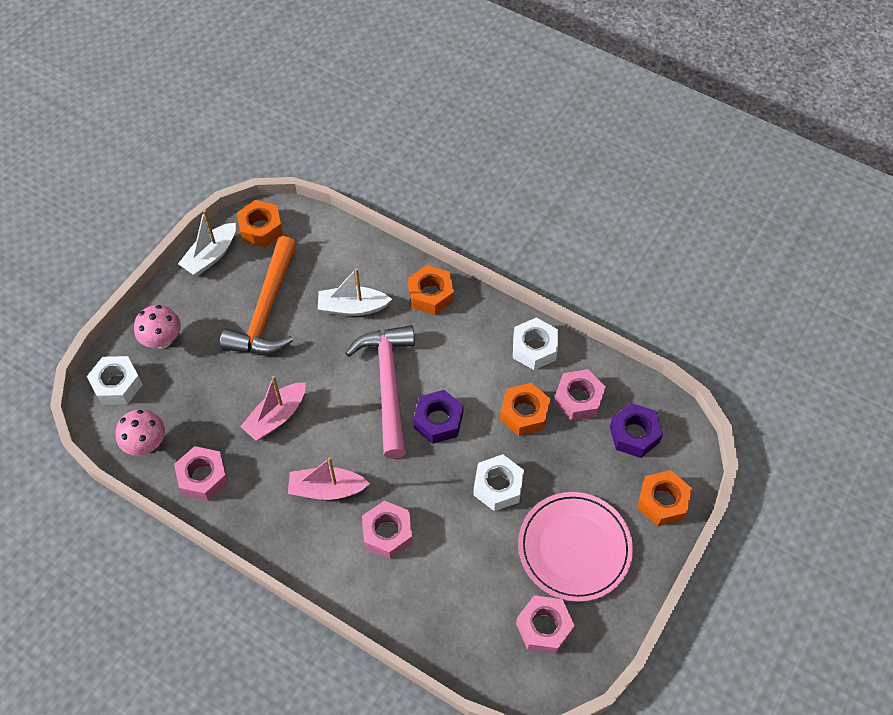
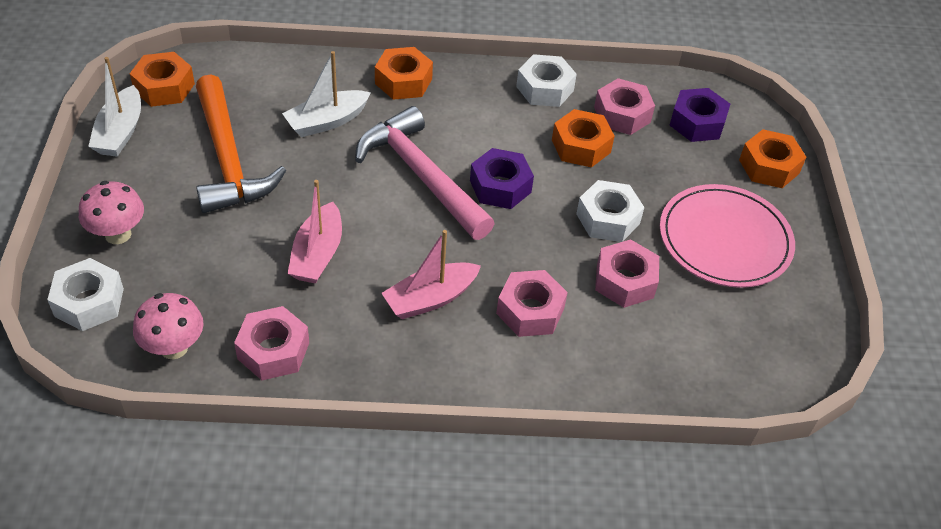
camera: 35 degrees left, 10 degrees down
pink nut [516,595,575,654] -> pink nut moved to [595,239,659,308]

